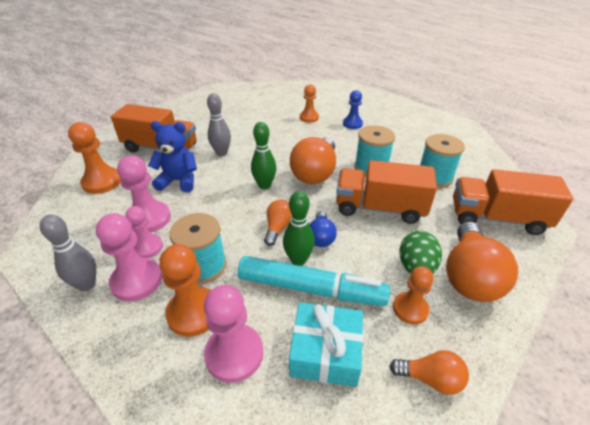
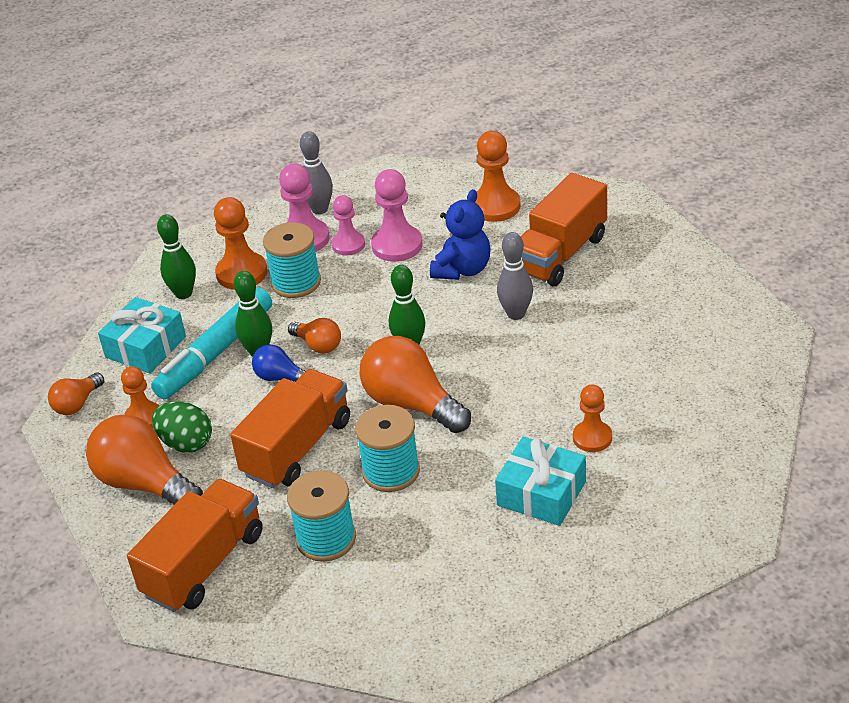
camera: 115 degrees right, 0 degrees up
pink pawn [204,285,263,383] -> green bowling pin [157,214,196,299]
blue pawn [343,90,363,129] -> turquoise gift [495,437,586,526]

